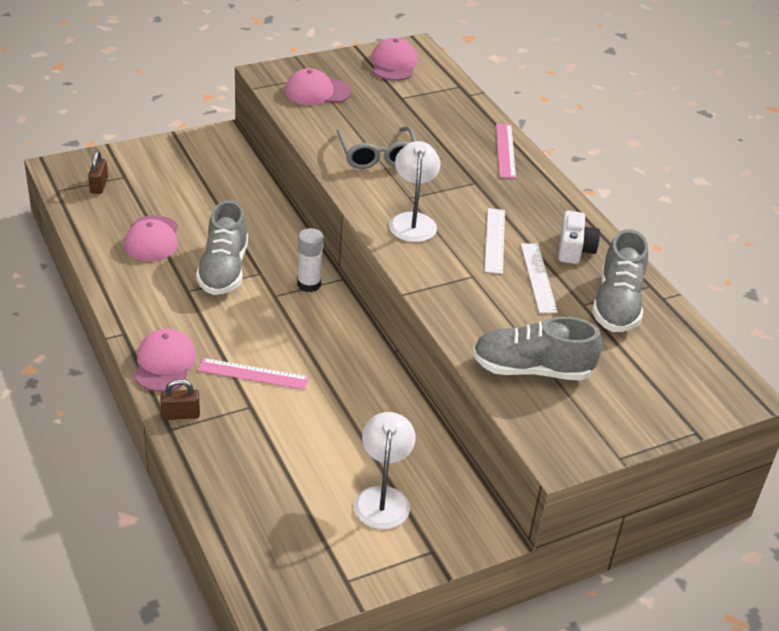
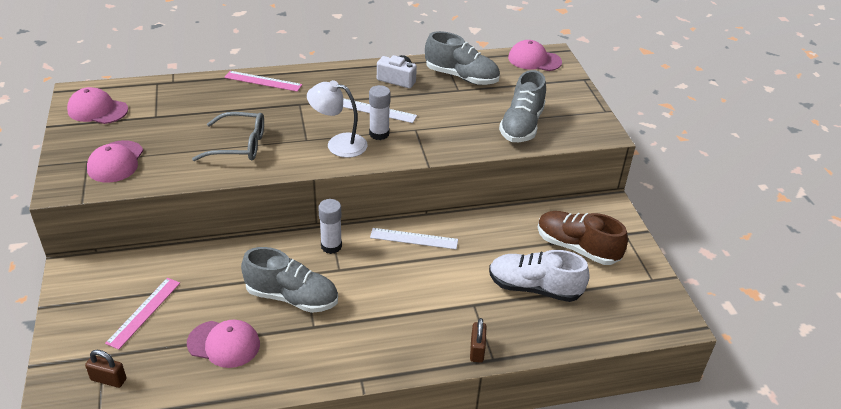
camera: 75 degrees left, 0 degrees up
pink cap [135,329,196,392] -> pink cap moved to [508,40,562,71]
pink ruler [198,358,309,390] -> pink ruler moved to [105,278,180,350]
white lamp [354,412,416,529] -> brown shoe [538,211,628,265]
white ruler [521,244,558,313] -> white ruler moved to [370,228,458,249]
none -> white glue stick [369,85,391,140]
none -> white shoe [489,250,590,302]

